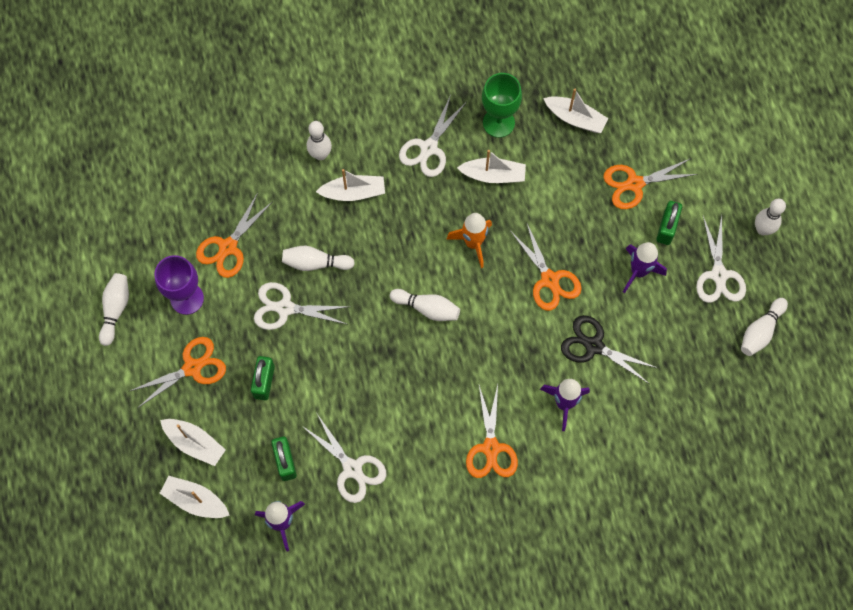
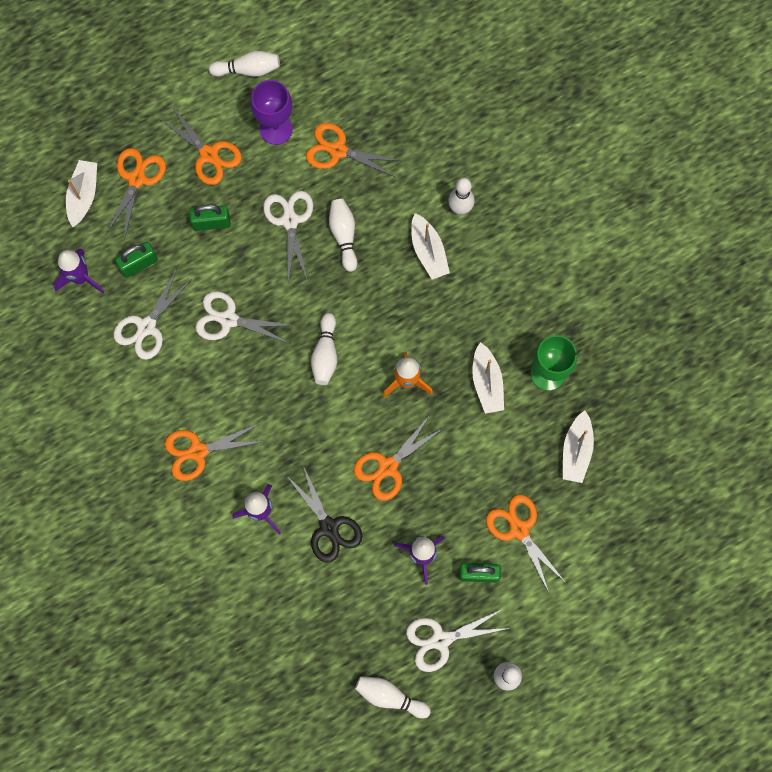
camera: 75 degrees right, 5 degrees up
white boat [160,419,226,466] -> orange scissors [106,148,166,240]
white scissors [399,95,466,177] -> white scissors moved to [196,291,295,343]
black scissors [561,315,657,384] -> black scissors turned 135 degrees clockwise [286,466,362,563]

